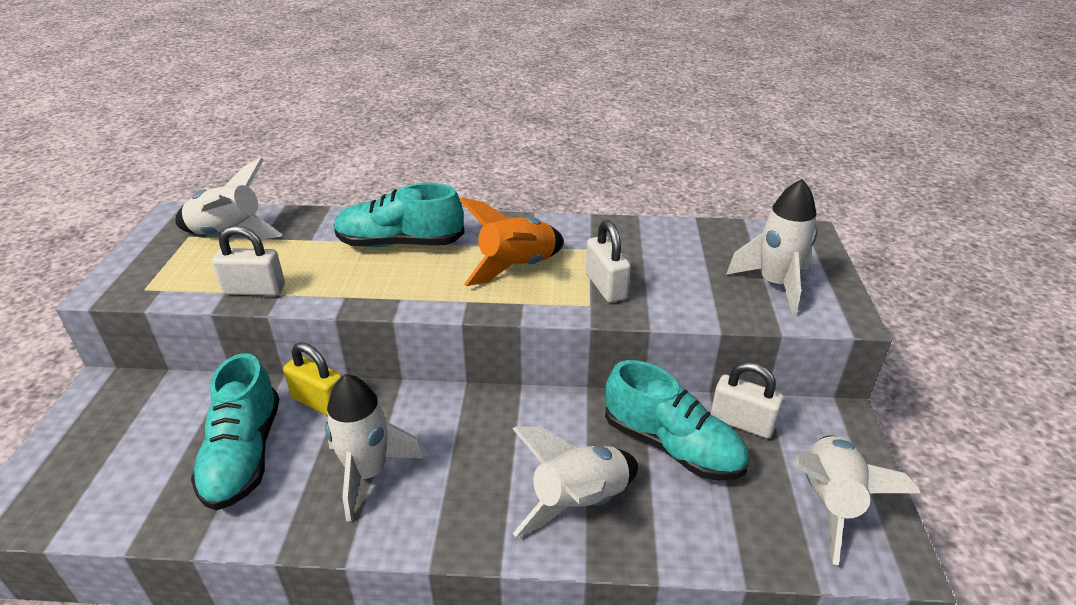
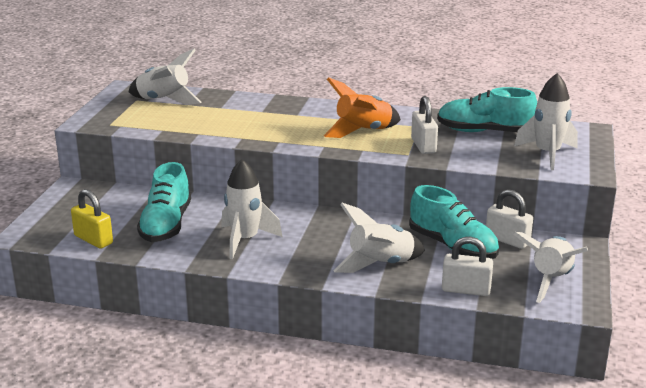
camera: 10 degrees right, 10 degrees down
white padlock [212,225,285,296] -> white padlock moved to [442,236,493,296]
yellow padlock [283,342,342,416] -> yellow padlock moved to [71,189,113,249]
turquoise shoe [334,183,465,247] -> turquoise shoe moved to [437,87,537,132]

